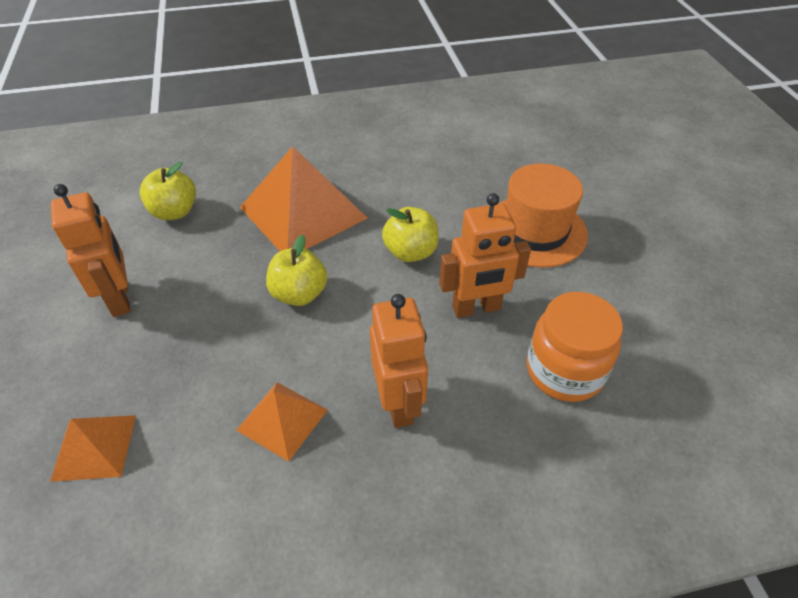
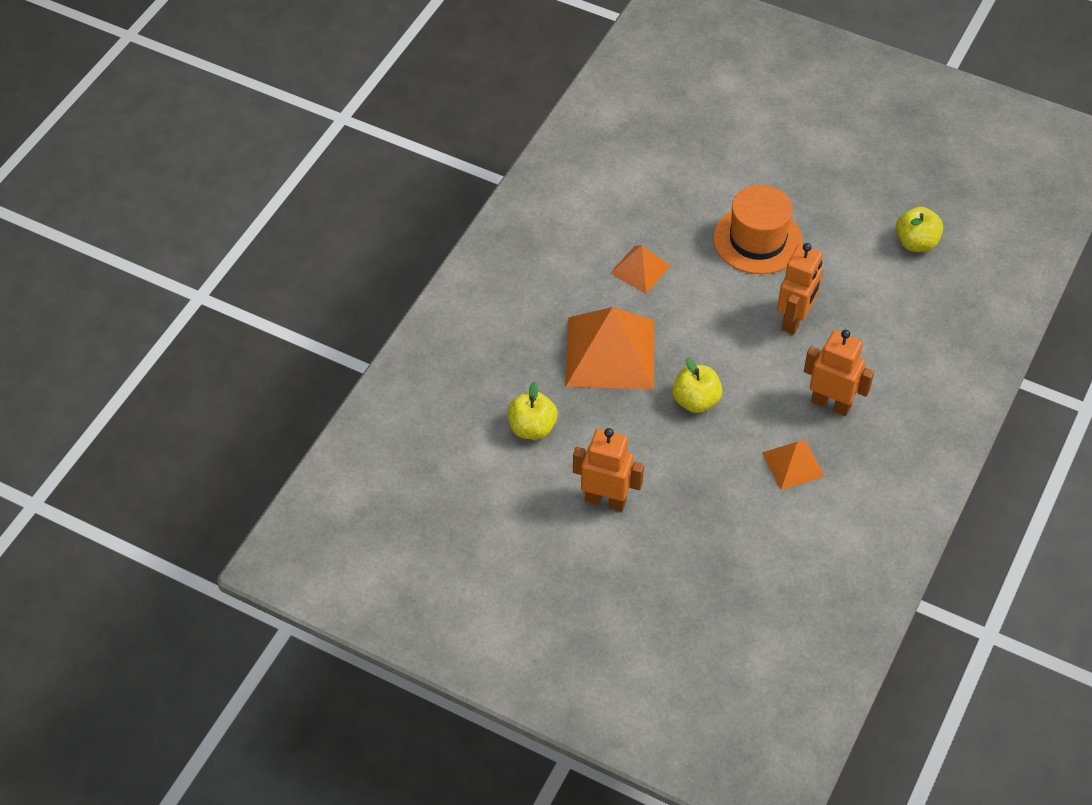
camera: 50 degrees left, 5 degrees up
orange pyramid [50,415,136,482] -> orange pyramid moved to [610,245,671,293]
yellow apple [382,207,439,262] -> yellow apple moved to [896,207,943,252]
orange jar [527,292,623,402] -> none

